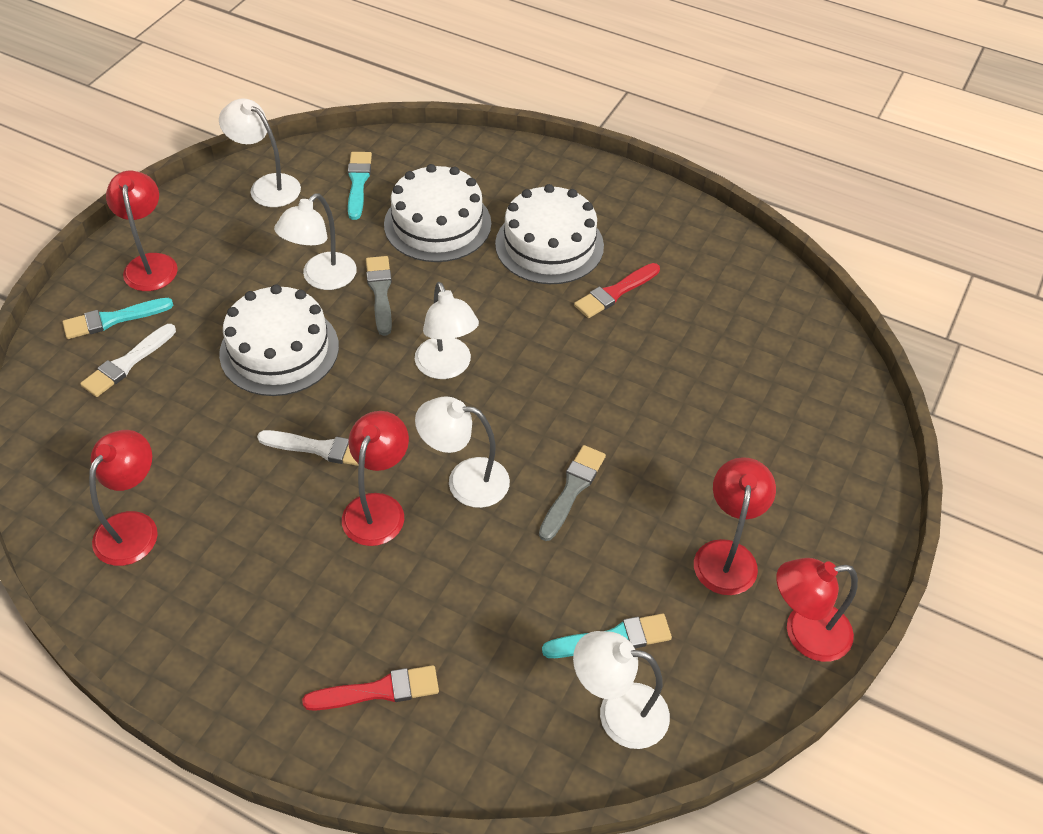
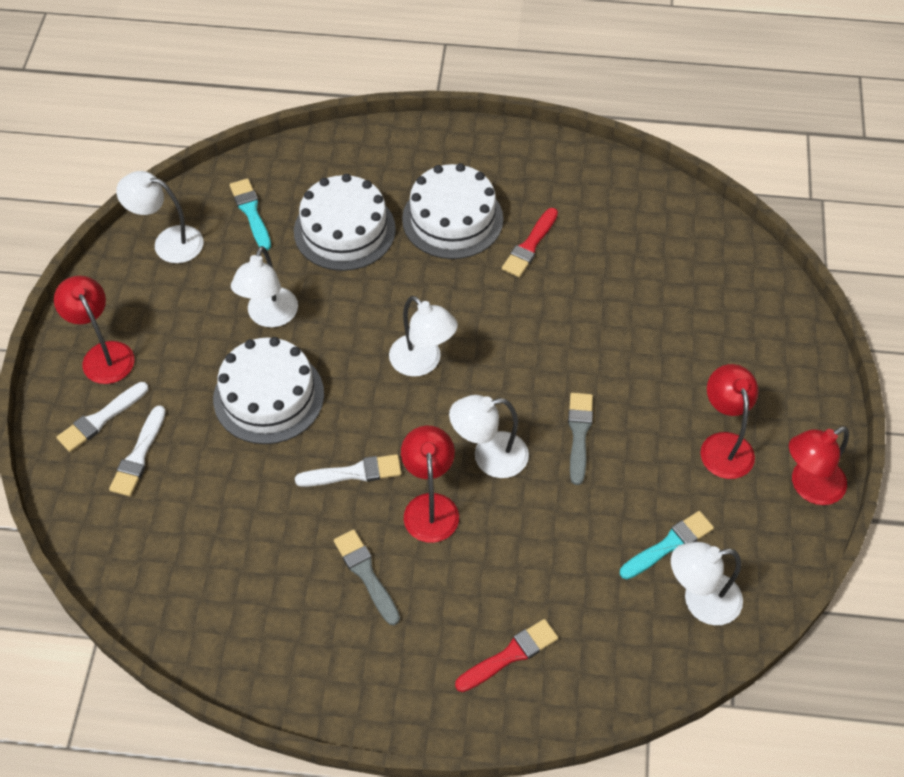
camera: 20 degrees left, 5 degrees up
turquoise brush [63,298,173,339] -> white brush [57,382,149,452]
red lamp [89,430,158,566] -> none
grey brush [366,256,392,336] -> grey brush moved to [334,529,400,625]

